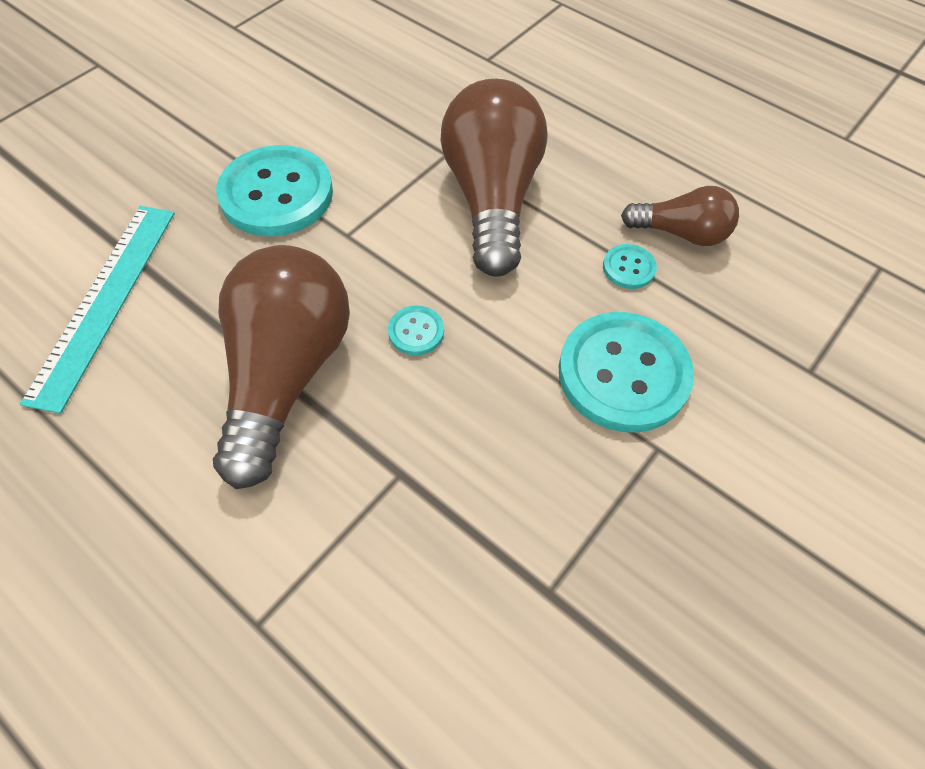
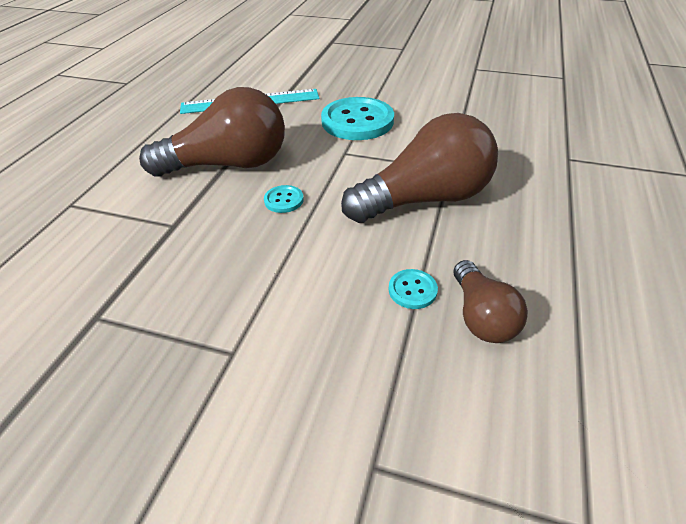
camera: 70 degrees right, 15 degrees down
turquoise button [559,312,694,433] -> none

